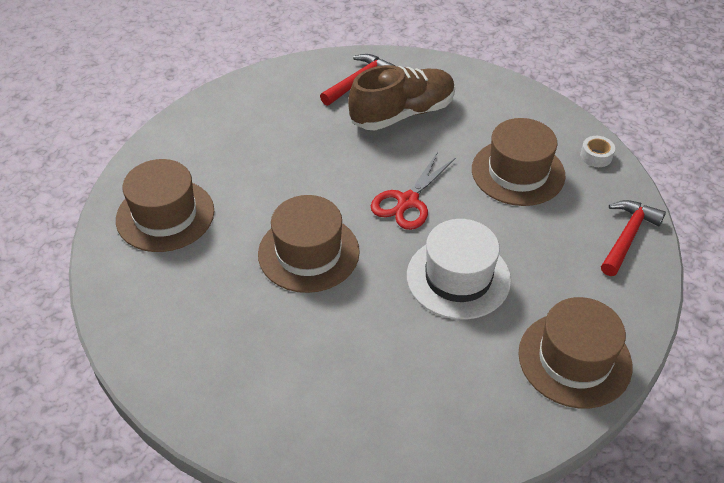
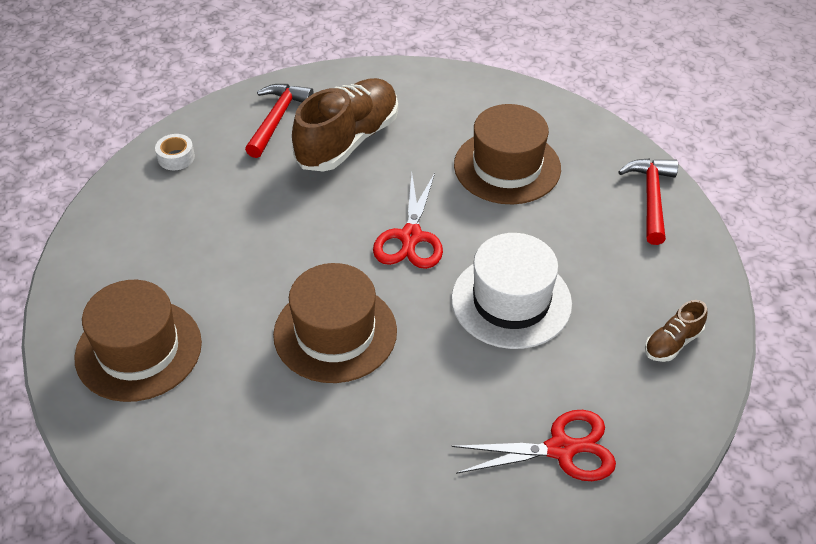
camera: 25 degrees left, 0 degrees up
brown hat [518,297,632,408] -> brown shoe [645,300,708,362]
white tape [580,136,615,167] -> white tape moved to [155,134,195,170]
none -> red scissors [451,410,616,481]

